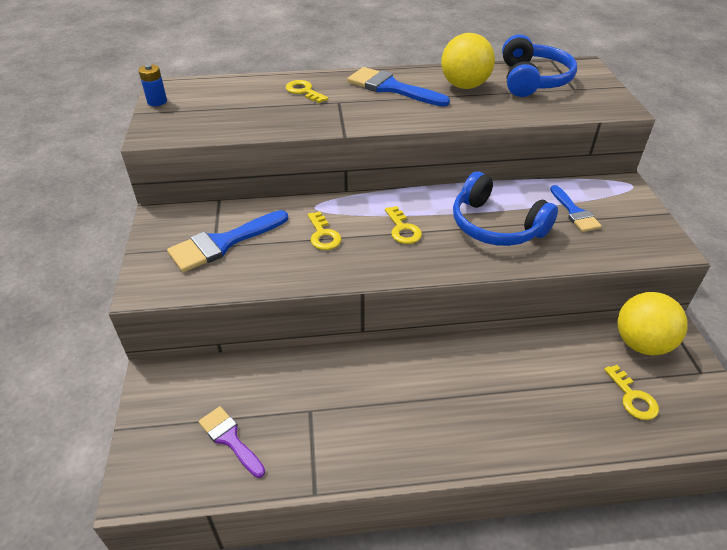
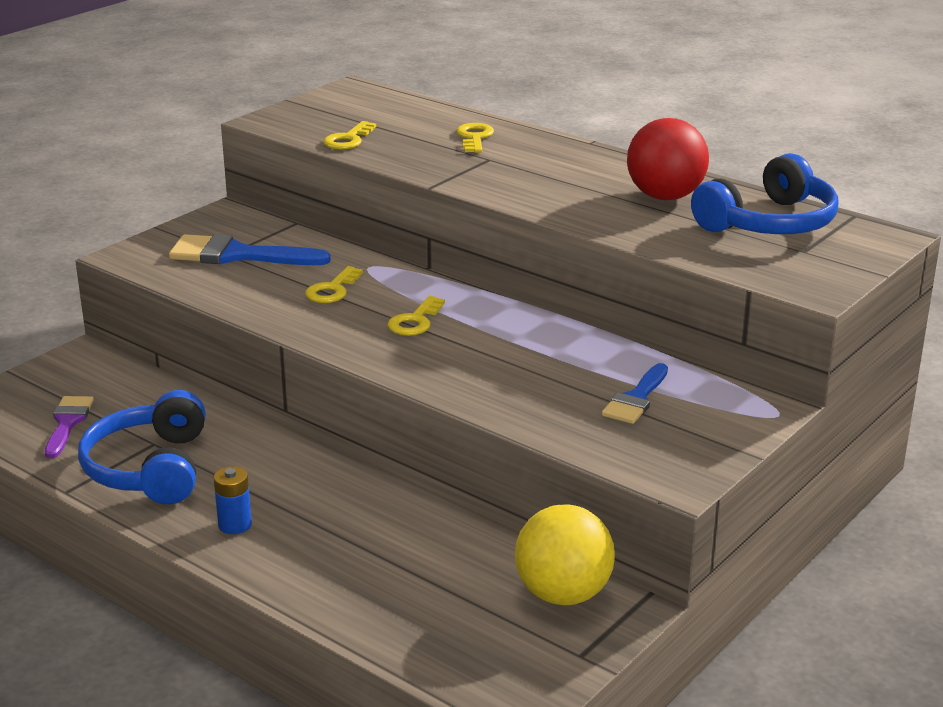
camera: 45 degrees right, 15 degrees down
blue battery [138,64,167,106] -> blue battery moved to [214,466,252,534]
blue brush [347,67,450,107] -> none
yellow ball [441,33,495,89] -> red ball [627,118,709,200]
blue headphones [453,171,558,246] -> blue headphones moved to [78,390,206,504]
yellow key [604,365,659,420] -> yellow key moved to [323,121,376,150]

